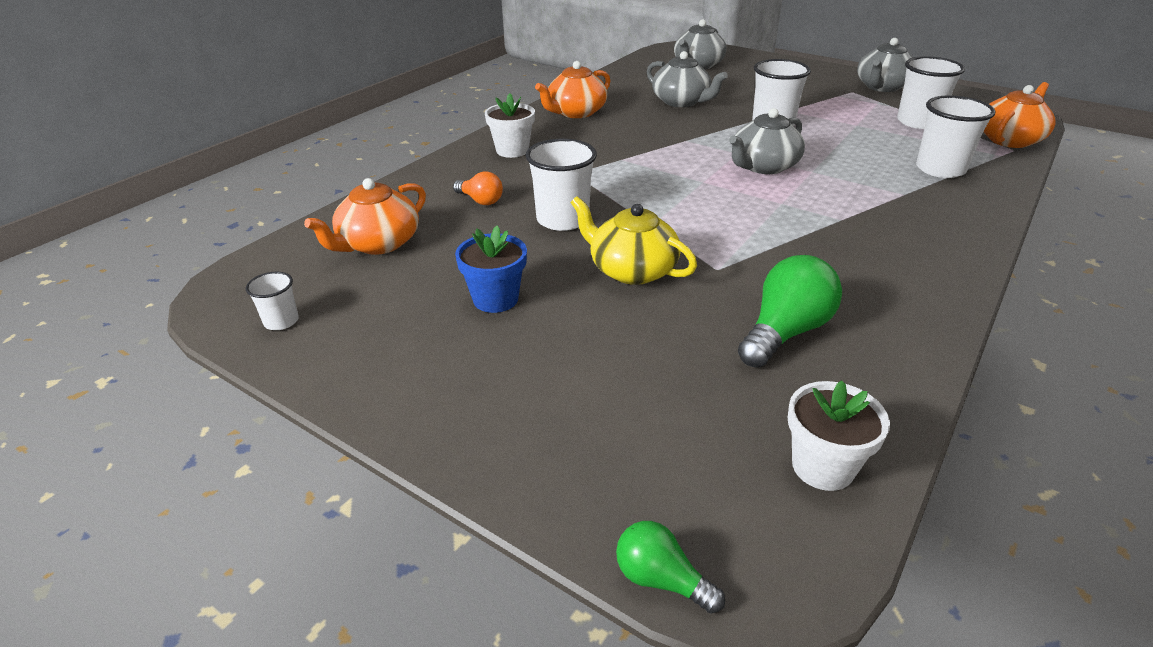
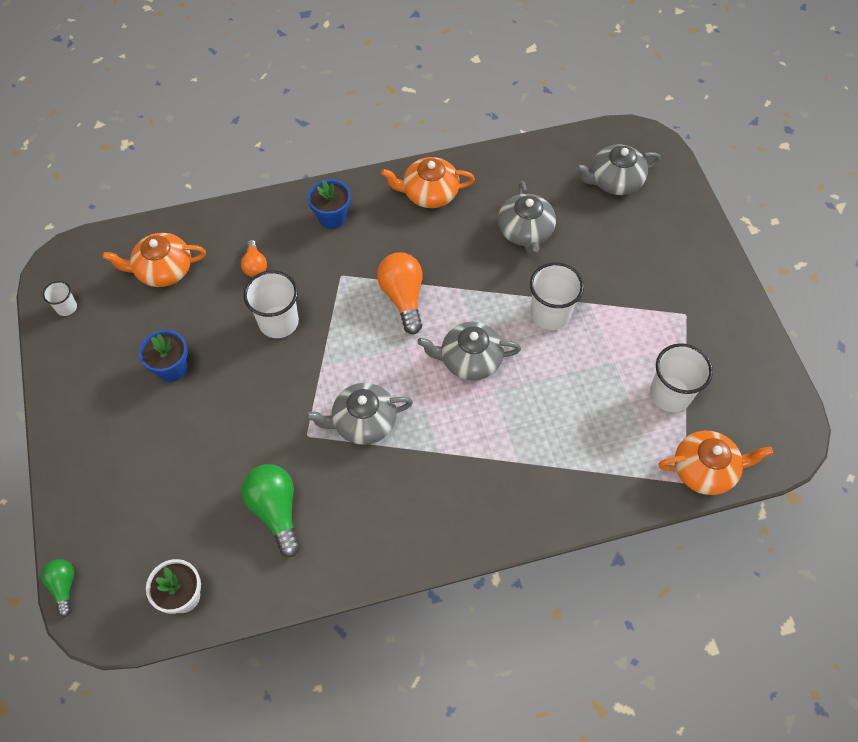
camera: 40 degrees right, 25 degrees up
white flower pot [485,93,535,158] -> blue flower pot [308,179,351,229]
yellow teapot [571,196,697,285] -> none
green light bulb [738,255,842,368] -> green light bulb turned 105 degrees counterclockwise [242,464,300,557]
grey teapot [857,38,913,92] -> grey teapot moved to [305,383,413,445]
white cup [916,95,996,178] -> none
none -> orange light bulb [377,252,423,334]

